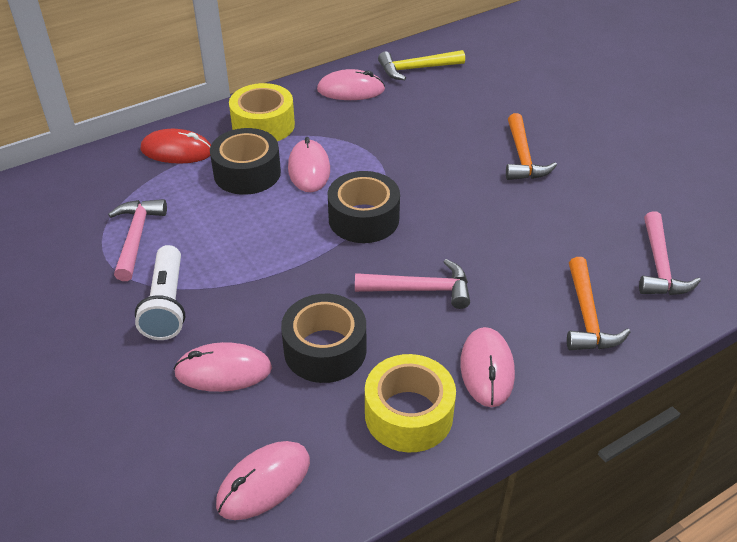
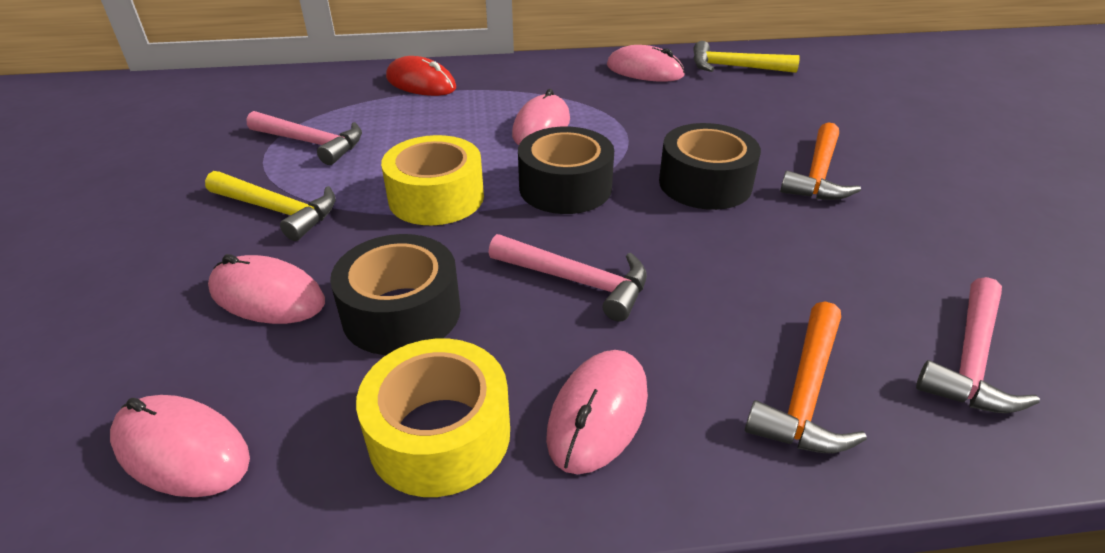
camera: 25 degrees right, 5 degrees down
pink hammer [108,199,167,281] -> pink hammer turned 90 degrees clockwise [247,111,362,165]
white flashlight [135,245,185,340] -> yellow hammer [205,171,336,241]
black tape [210,128,281,195] -> black tape moved to [659,123,761,210]
pink mouse [216,441,310,520] -> pink mouse turned 45 degrees clockwise [110,395,250,497]
yellow tape [229,83,295,141] -> yellow tape moved to [381,135,484,225]

